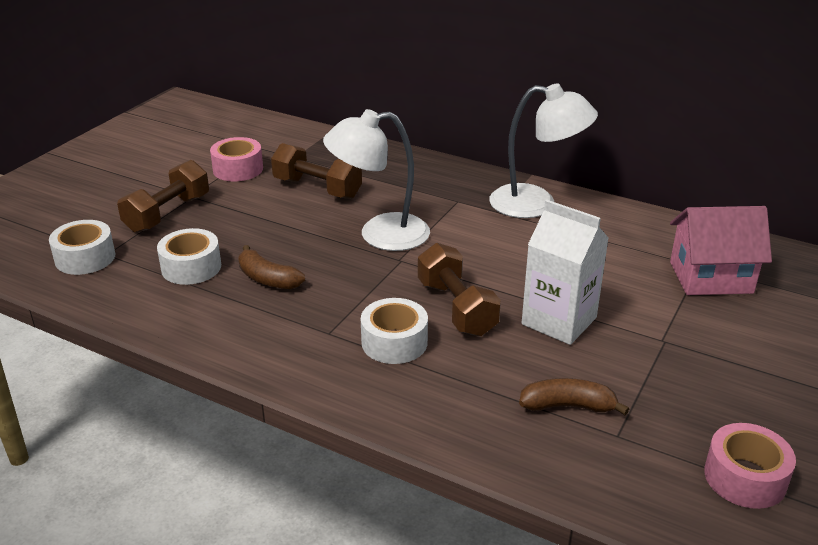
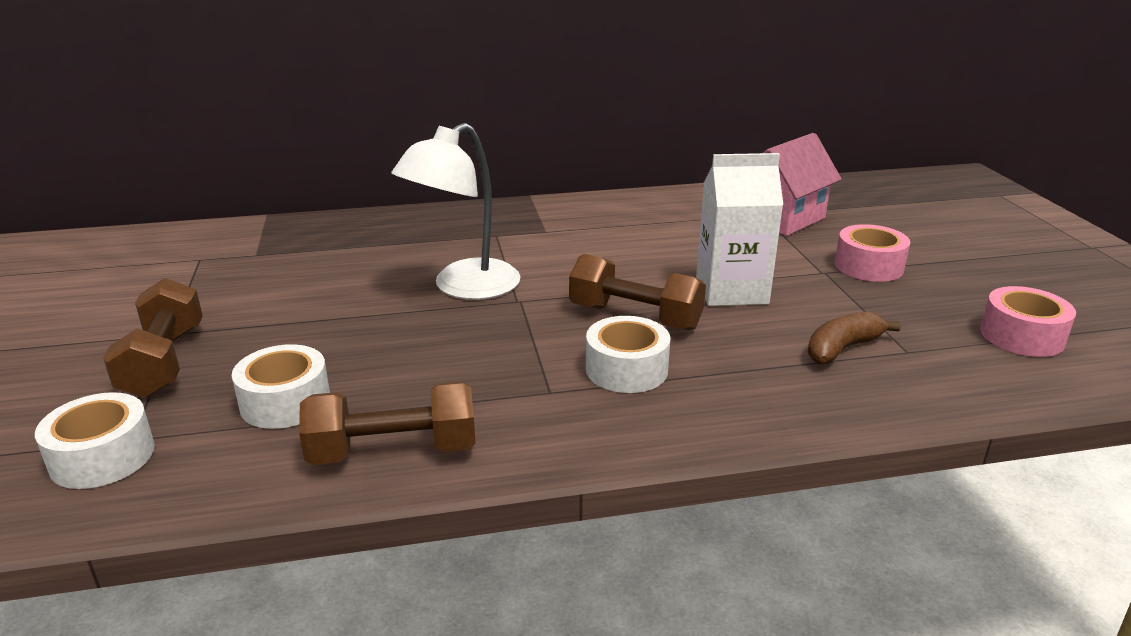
camera: 40 degrees left, 5 degrees down
pink tape [210,137,263,182] -> pink tape moved to [835,224,910,282]
brown banana [238,245,305,289] -> none
brown dumbbell [271,143,362,199] -> brown dumbbell moved to [299,381,475,465]
white lamp [489,83,598,218] -> none

